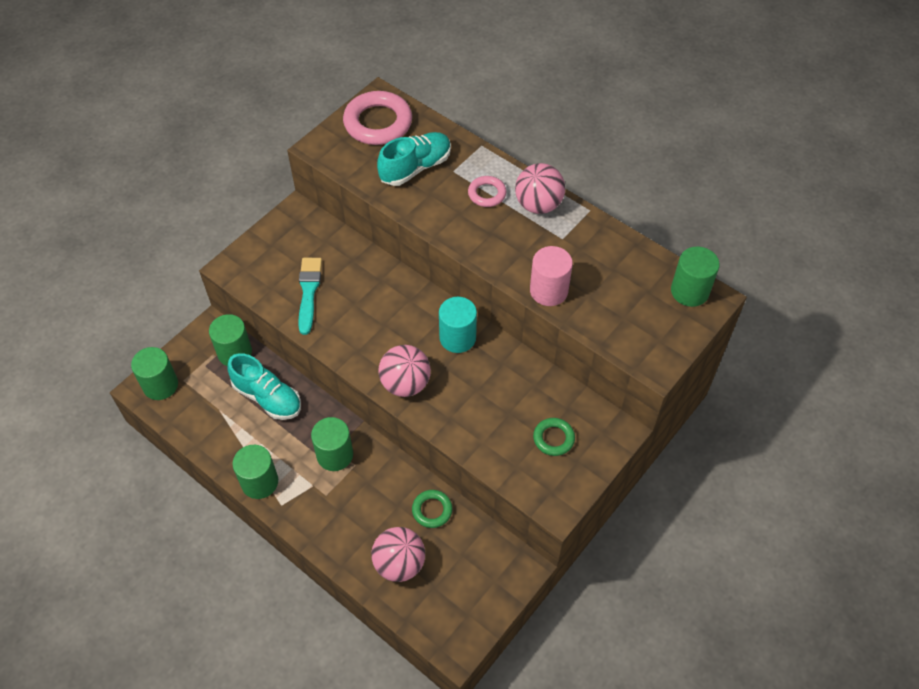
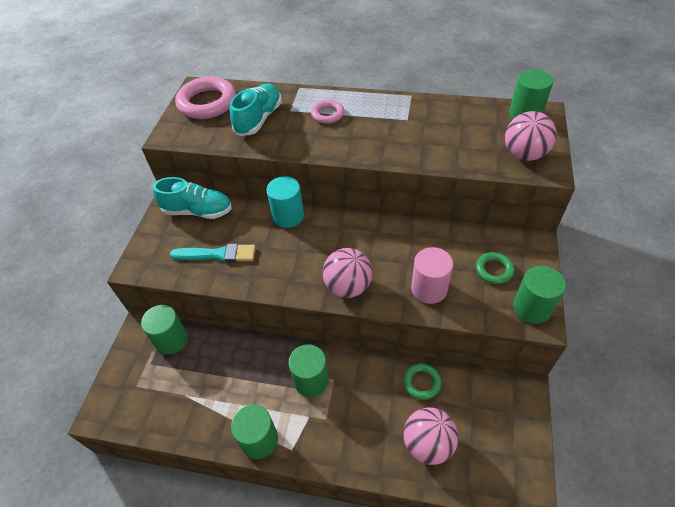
camera: 25 degrees left, 5 degrees down
green cylinder [131,347,178,400] -> green cylinder moved to [513,266,566,324]
turquoise shoe [227,353,301,420] -> turquoise shoe moved to [153,177,232,219]
turquoise brush [298,258,322,335] -> turquoise brush turned 120 degrees clockwise [170,244,256,262]
turquoise cylinder [439,297,477,353] -> turquoise cylinder moved to [266,176,304,228]
pink ball [515,163,565,214] -> pink ball moved to [505,111,557,161]
pink cylinder [530,246,573,306] -> pink cylinder moved to [411,247,453,304]

